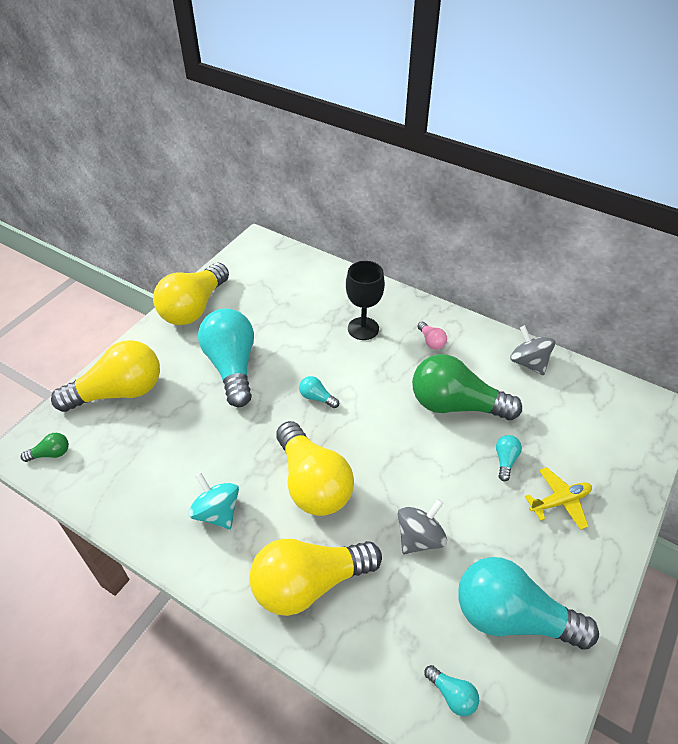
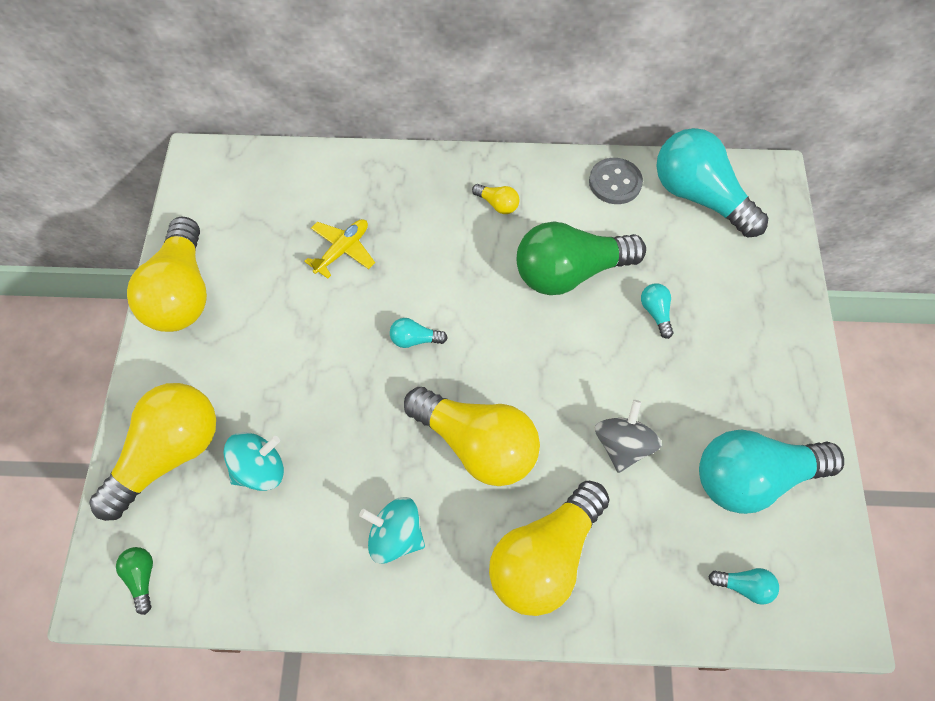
camera: 30 degrees left, 15 degrees up
green light bulb [21,433,69,462] -> green light bulb turned 60 degrees counterclockwise [116,547,153,615]
turquoise light bulb [198,309,254,407] -> turquoise light bulb moved to [656,128,768,238]
black goblet [346,261,385,340] -> none
pink light bulb [417,322,447,350] -> yellow light bulb [472,184,519,214]
grey spinning top [510,325,555,375] -> grey button [589,158,643,204]
yellow plane [525,467,592,530] -> yellow plane moved to [304,219,375,279]
none -> turquoise spinning top [223,432,284,491]

